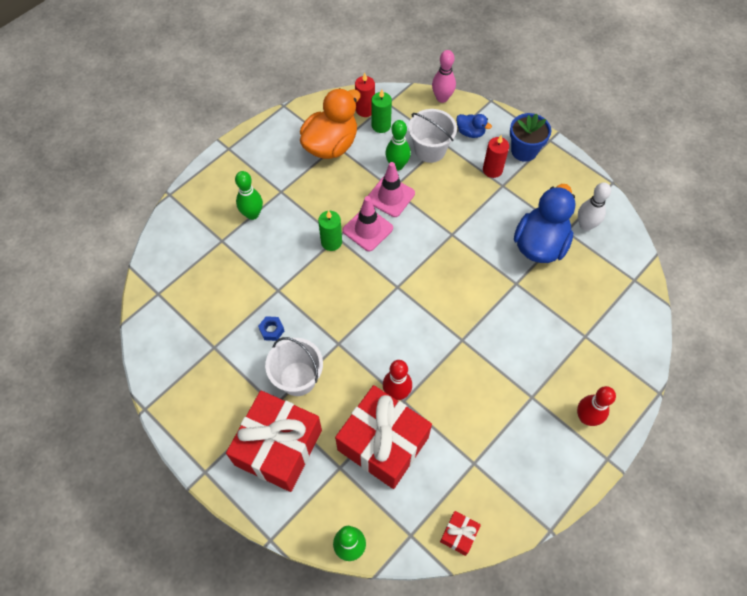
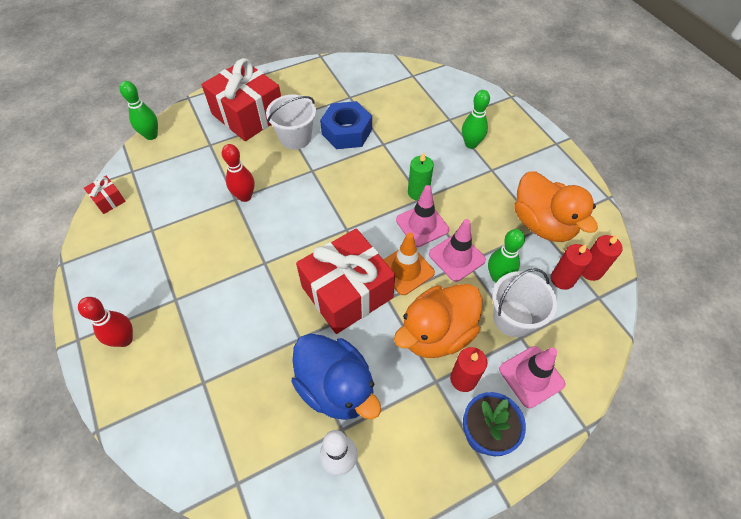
camera: 110 degrees right, 5 degrees down
blue nut [258,316,284,341] -> blue nut [320,101,372,149], size x2.29
red gift [335,385,432,489] -> red gift moved to [296,228,395,334]
green candle [371,89,392,133] -> red candle [551,244,592,290]
pink bowling pin [432,50,456,103] -> none
blue duck [456,114,492,138] -> pink traffic cone [499,346,566,408]
none -> orange traffic cone [383,232,435,295]
none -> orange duck [394,284,483,358]

